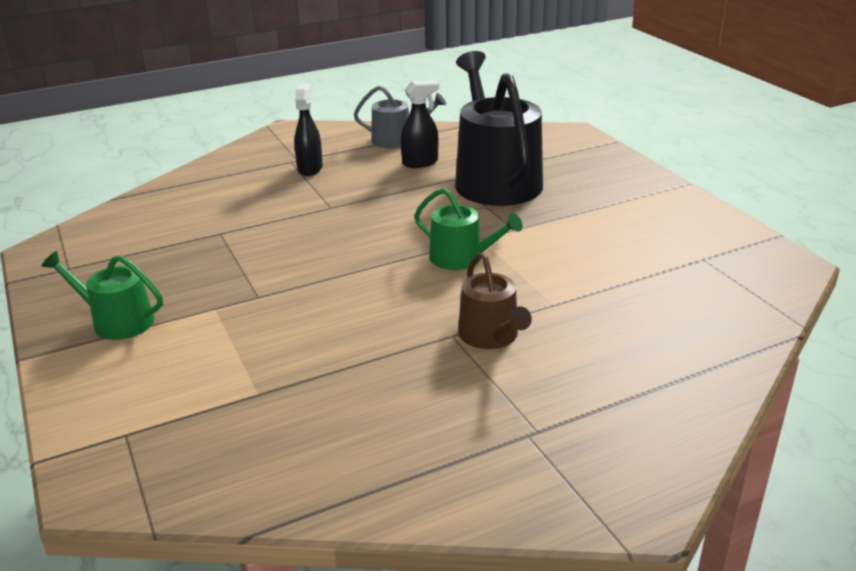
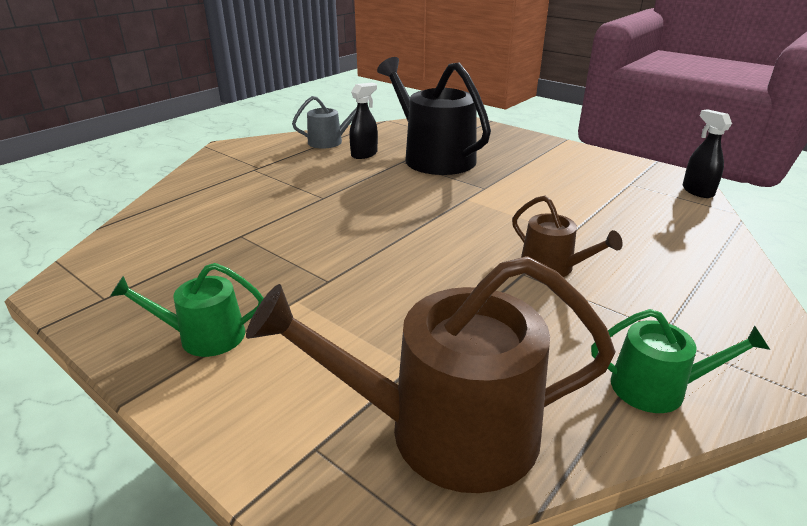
camera: 25 degrees left, 0 degrees up
black spray bottle [294,83,323,176] -> black spray bottle moved to [683,109,732,198]
green watering can [414,188,523,270] -> green watering can moved to [591,309,770,413]
none -> brown watering can [246,256,616,493]

